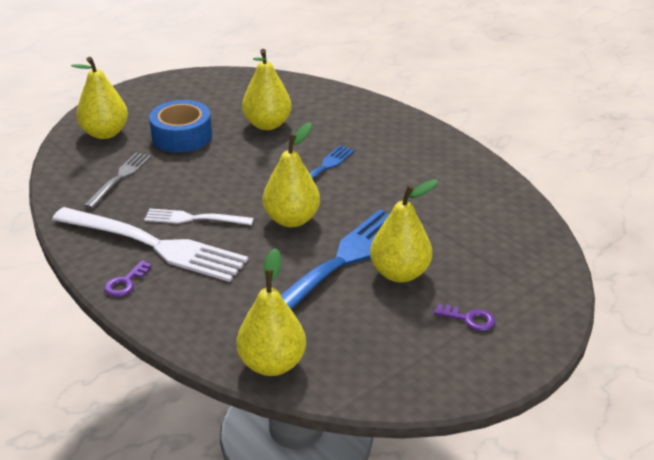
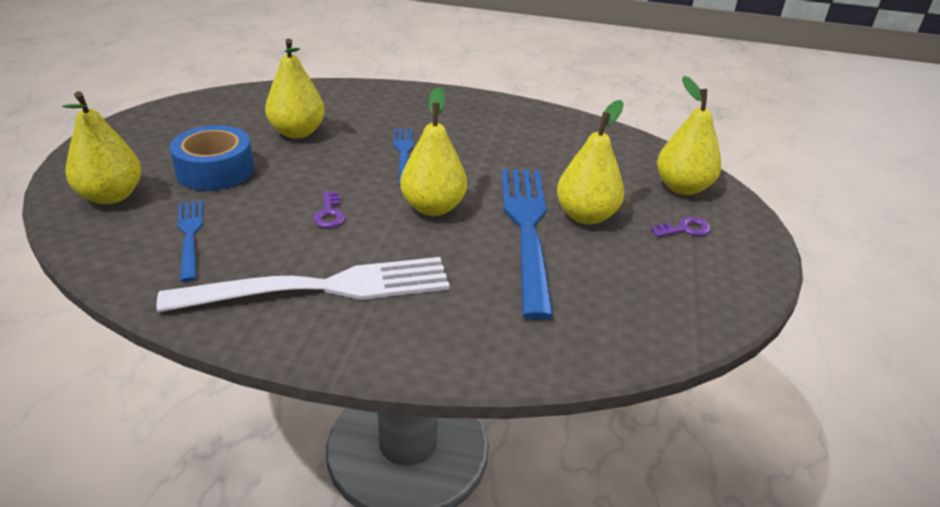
camera: 40 degrees left, 0 degrees up
grey fork [84,153,151,209] -> blue fork [178,200,203,282]
purple key [104,260,152,297] -> purple key moved to [313,191,345,228]
white fork [144,209,254,225] -> none
yellow pear [237,248,306,376] -> yellow pear moved to [657,76,721,195]

